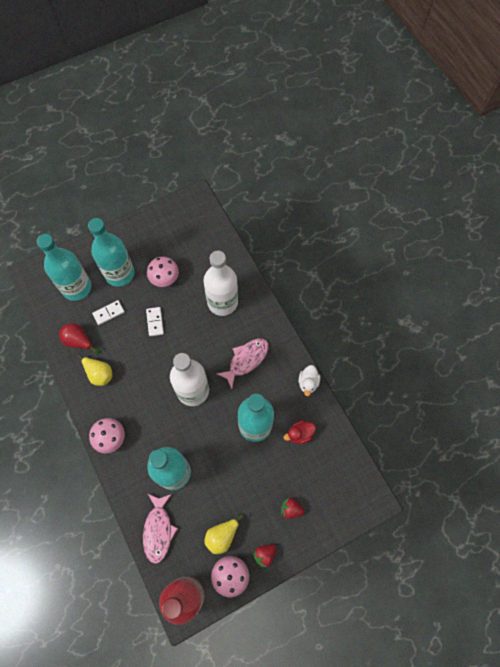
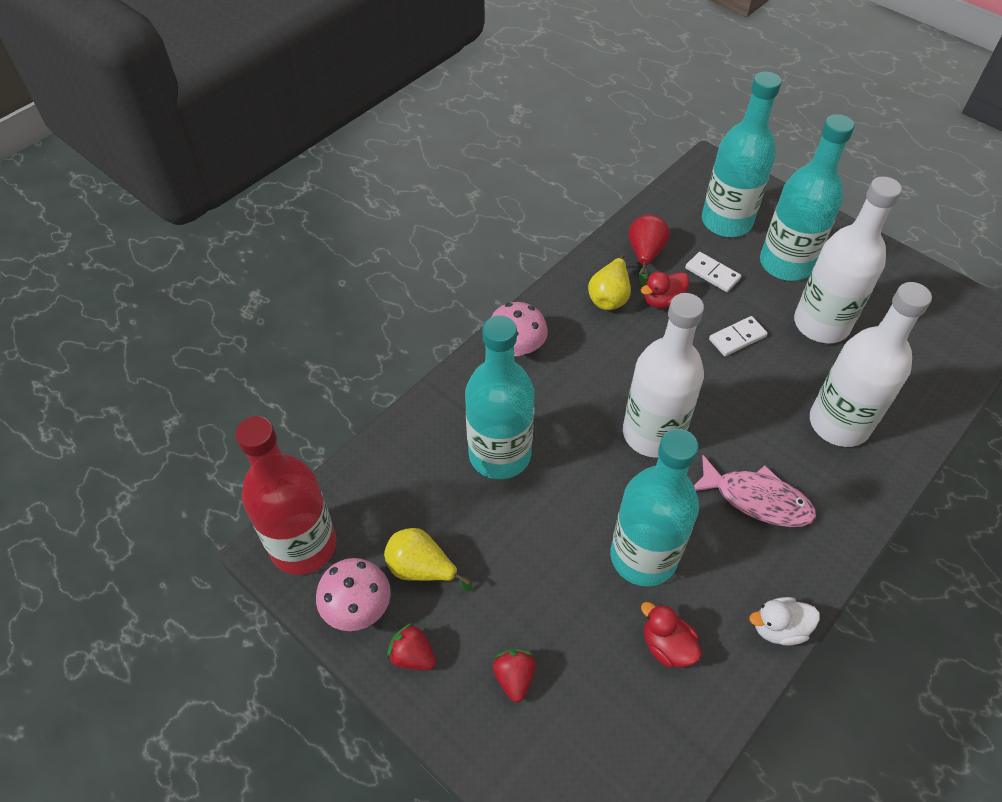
camera: 70 degrees right, 15 degrees down
pink fish [143,494,178,564] -> none
pink mushroom [147,256,179,287] -> white bottle [794,177,902,343]
none -> red duck [641,272,689,308]

